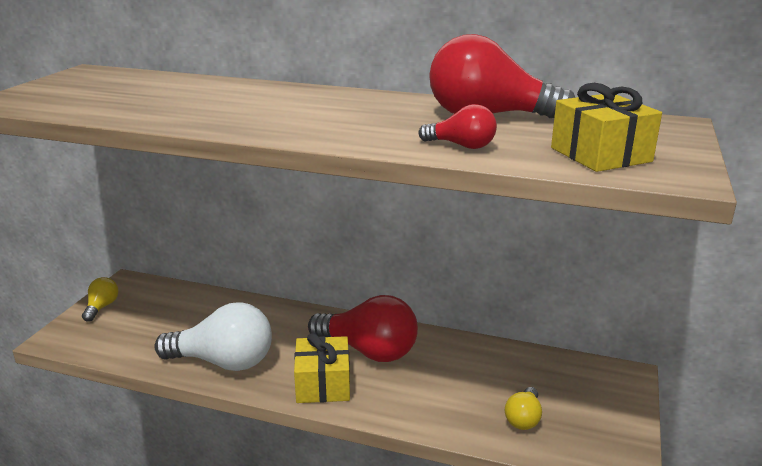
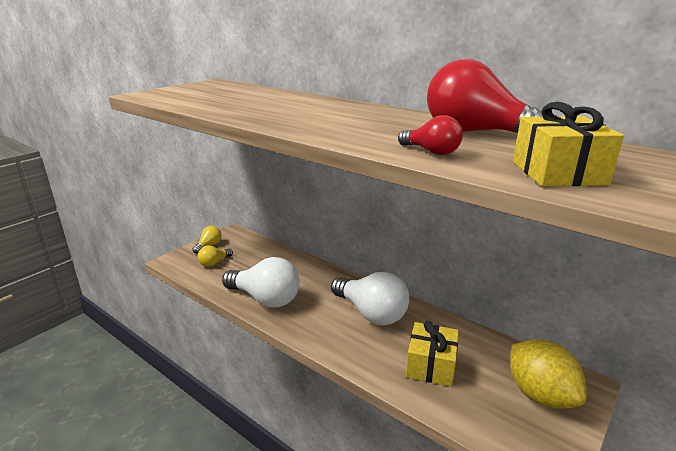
camera: 20 degrees right, 0 degrees up
yellow gift [294,333,350,403] -> yellow gift moved to [406,321,459,387]
red light bulb [308,295,418,362] -> white light bulb [331,272,409,325]
yellow light bulb [505,387,542,430] -> yellow light bulb moved to [197,245,233,267]
none -> yellow lemon [510,339,587,409]

